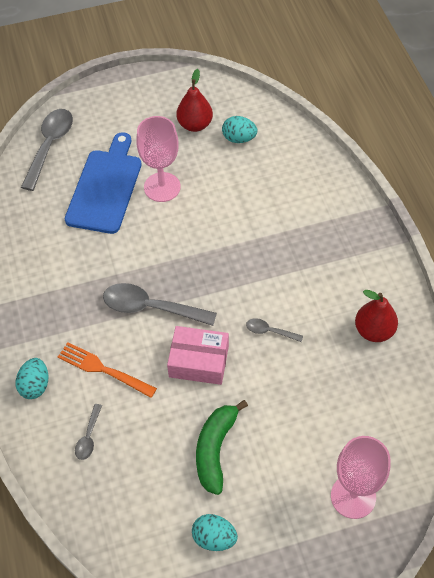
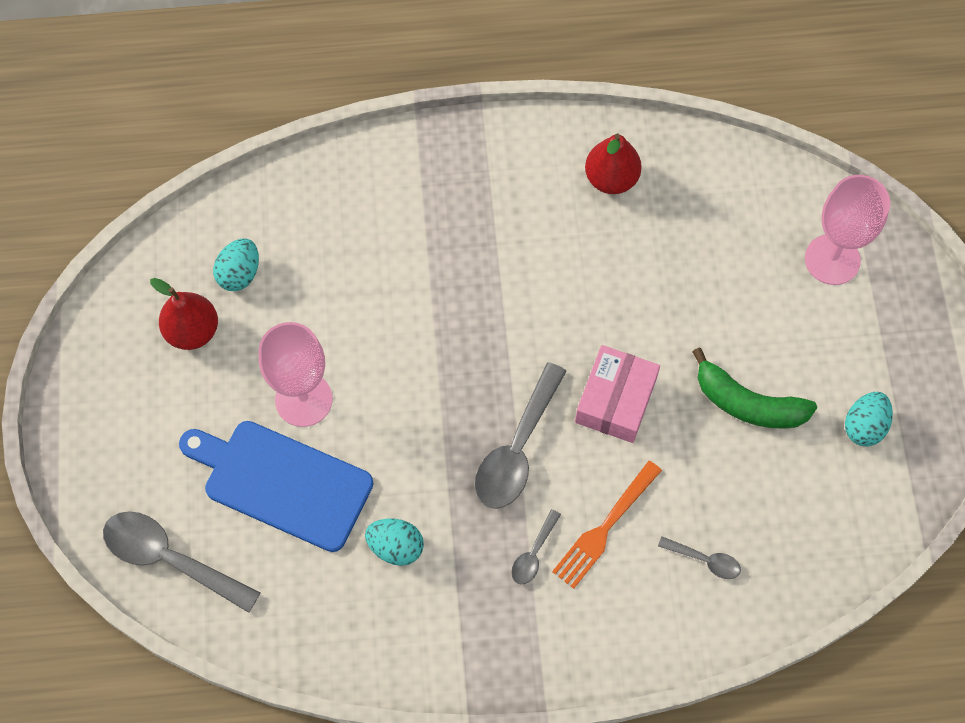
camera: 80 degrees left, 10 degrees up
turquoise egg [16,358,48,399] -> turquoise egg moved to [365,519,424,566]
grey spoon [246,318,303,342] -> grey spoon moved to [511,509,561,585]

